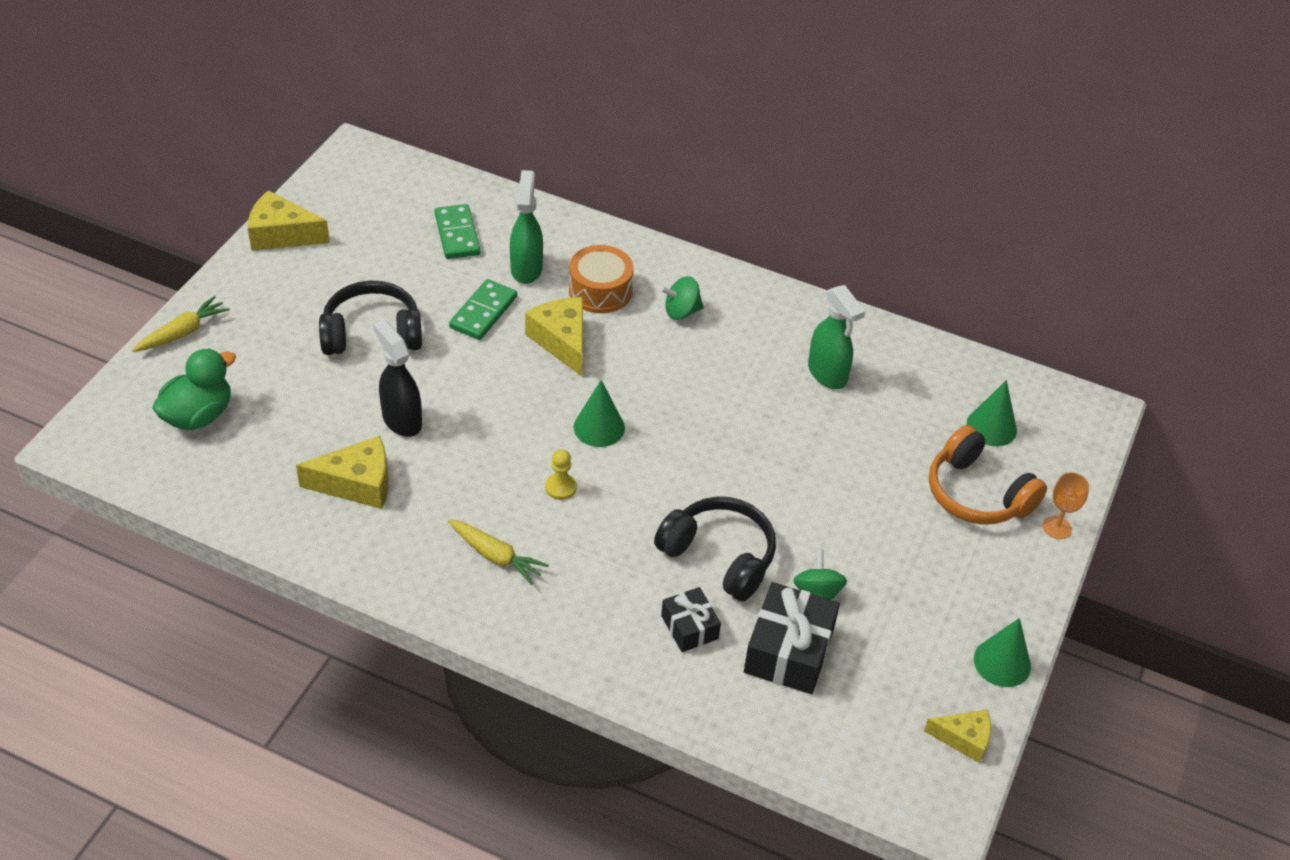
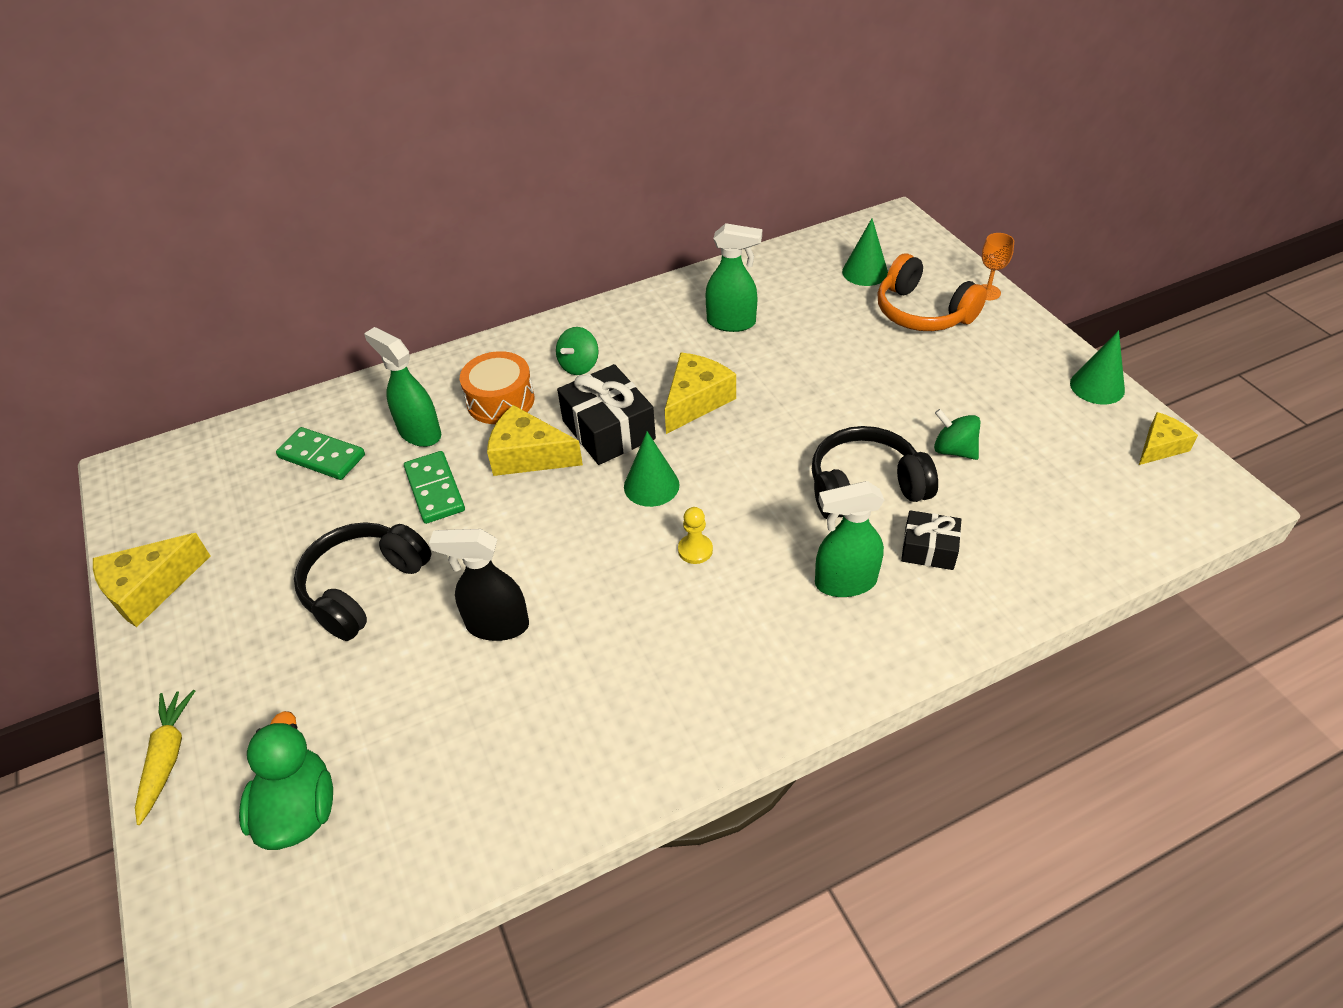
camera: 45 degrees left, 0 degrees up
yellow cheese [296,435,389,509] -> yellow cheese moved to [665,353,736,434]
yellow carrot [448,519,549,585] -> none
black gift [744,582,840,694] -> black gift moved to [557,364,656,465]
orange headphones [929,425,1047,525] -> orange headphones turned 45 degrees clockwise [877,253,987,331]
none -> green spray bottle [815,481,884,597]

